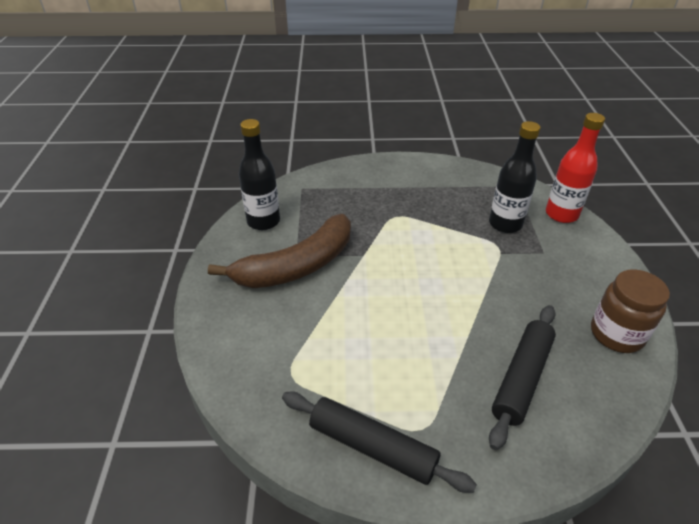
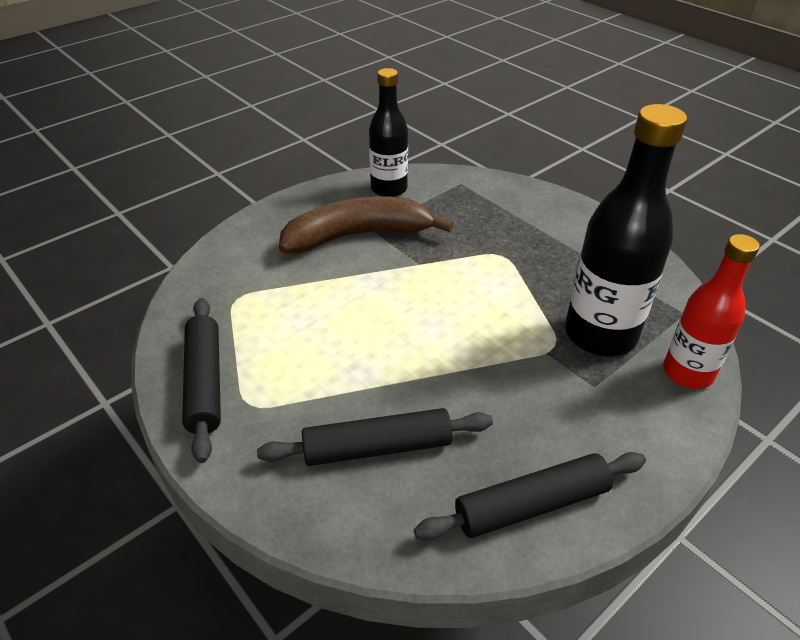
camera: 50 degrees right, 0 degrees up
brown banana [208,214,351,288] -> brown banana turned 150 degrees clockwise [279,196,454,253]
black bottle [489,121,540,233] -> black bottle [565,104,687,356], size x1.54
brown jar [591,269,670,353] -> black rolling pin [414,452,646,541]

